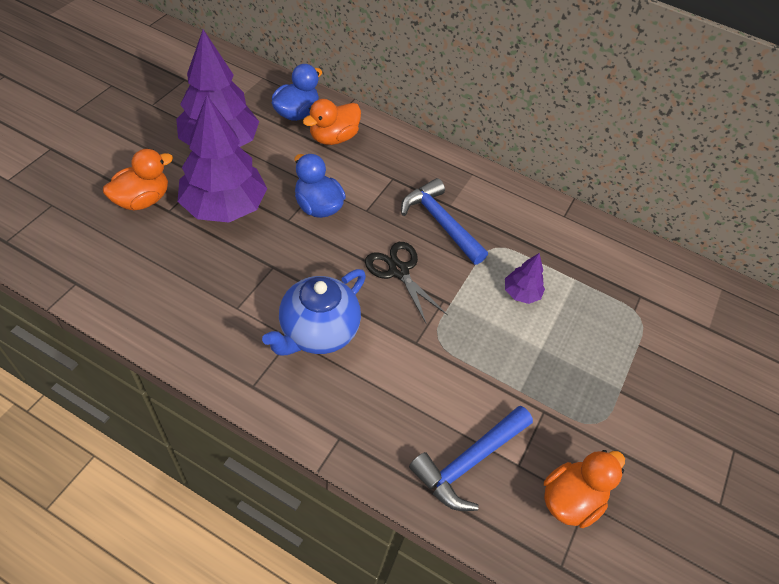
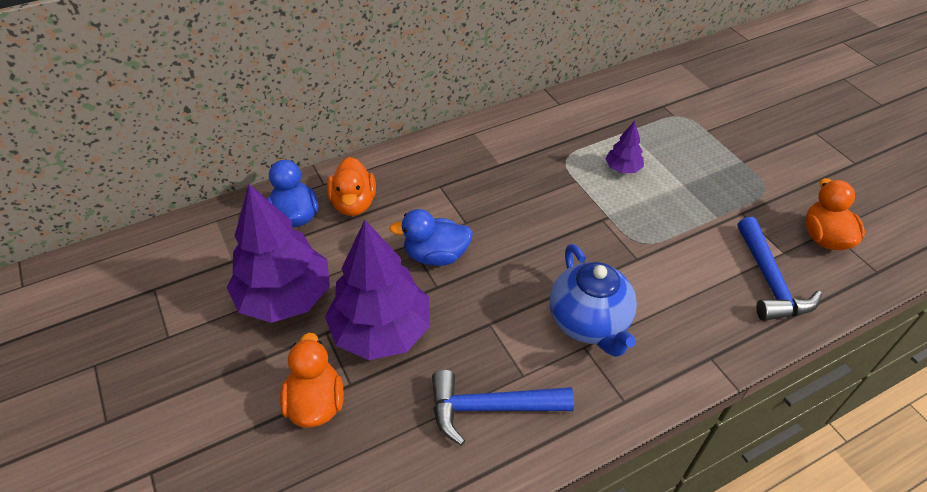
camera: 50 degrees left, 5 degrees down
black scissors [365,242,448,325] -> none
blue hammer [401,178,488,265] -> blue hammer moved to [432,370,574,445]

